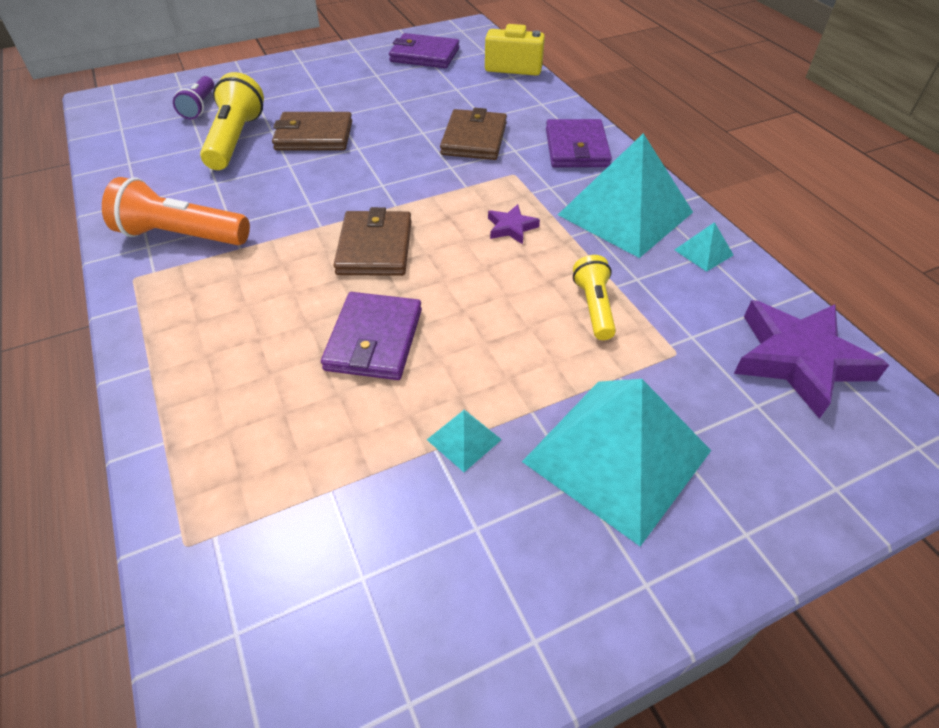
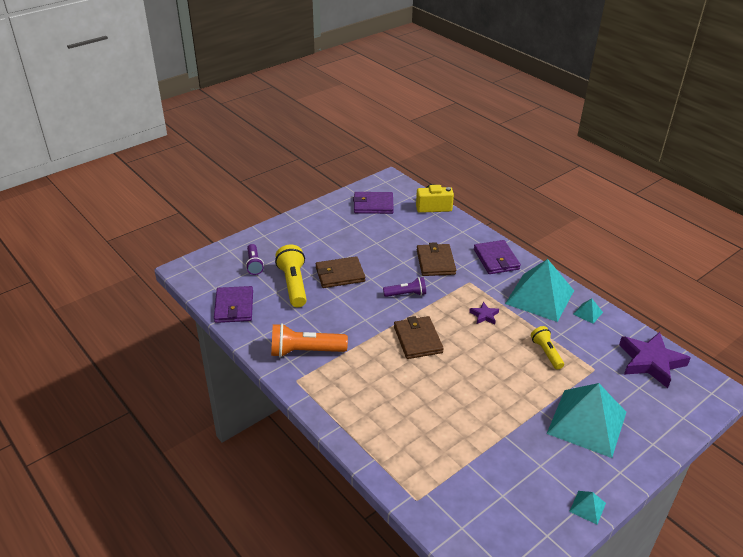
camera: 15 degrees left, 10 degrees down
purple wallet [321,292,422,380] -> purple wallet moved to [214,286,253,323]
turquoise pyramid [427,409,502,472] -> turquoise pyramid moved to [569,491,606,524]
none -> purple flashlight [383,277,426,297]

